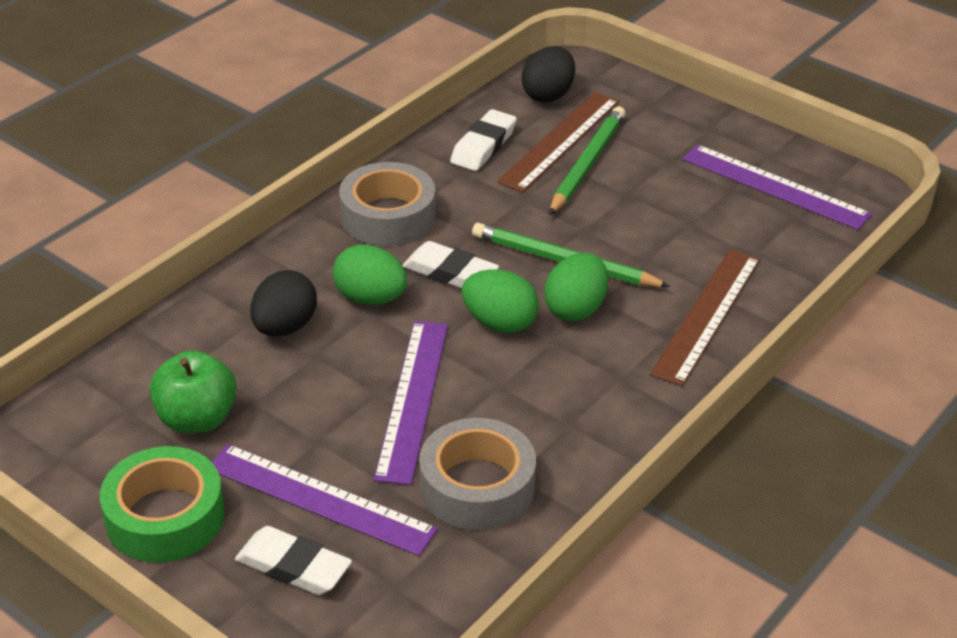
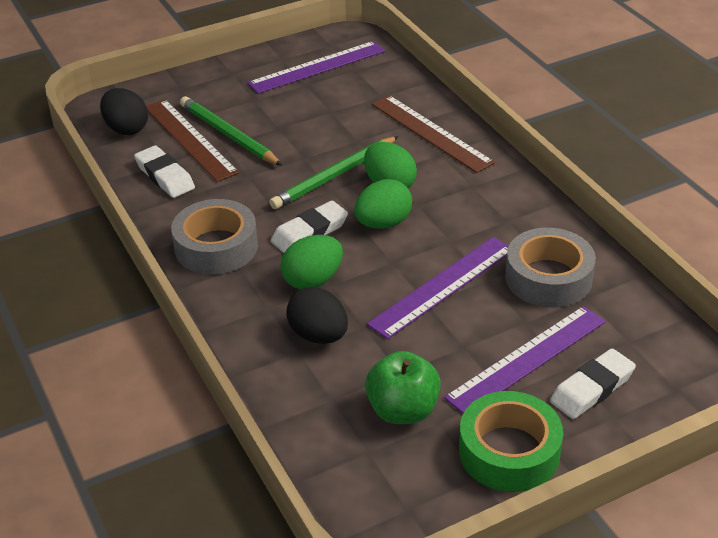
camera: 65 degrees left, 0 degrees up
purple ruler [374,321,448,485] -> purple ruler turned 75 degrees counterclockwise [367,237,508,339]

